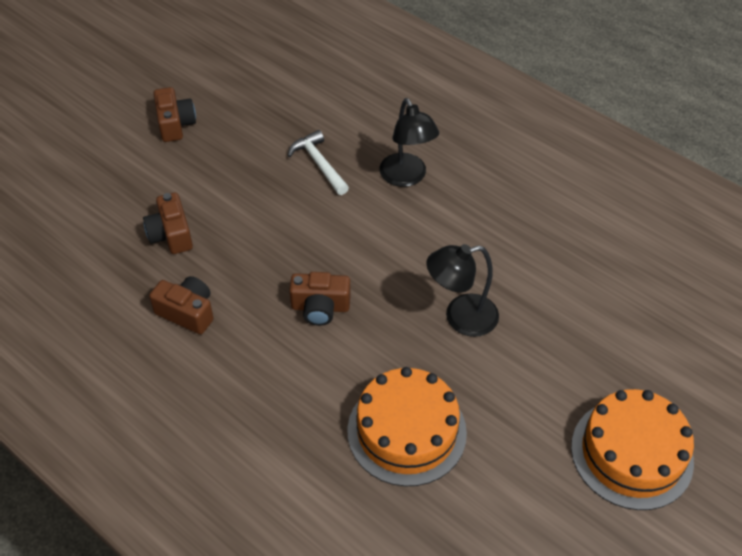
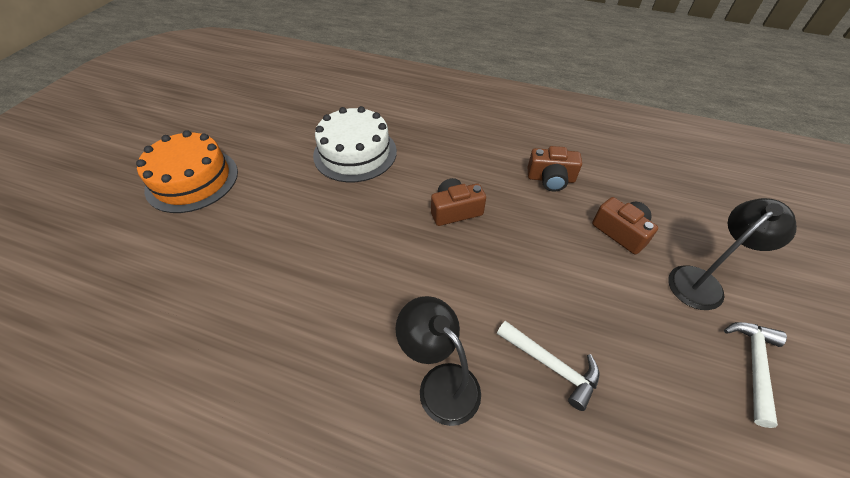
camera: 160 degrees right, 0 degrees up
brown camera [153,87,196,142] -> white hammer [724,322,787,428]
orange cake [347,367,467,486] -> white cake [313,106,397,182]
black lamp [427,244,499,337] -> black lamp moved to [668,198,797,310]

